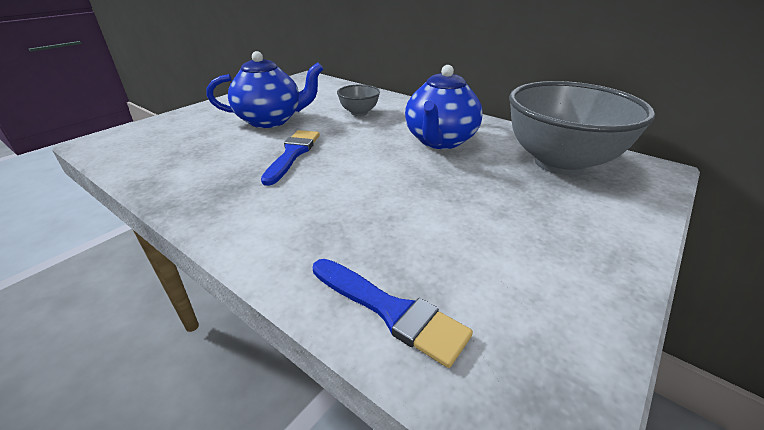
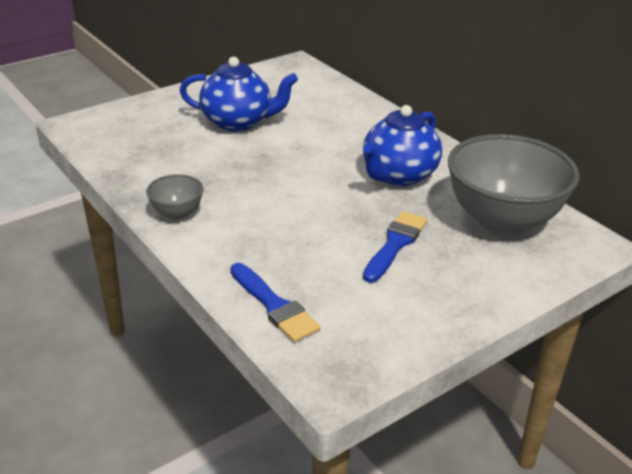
camera: 15 degrees right, 0 degrees up
blue brush [261,130,320,186] -> blue brush moved to [363,211,427,283]
grey bowl [337,85,380,116] -> grey bowl moved to [146,174,204,220]

